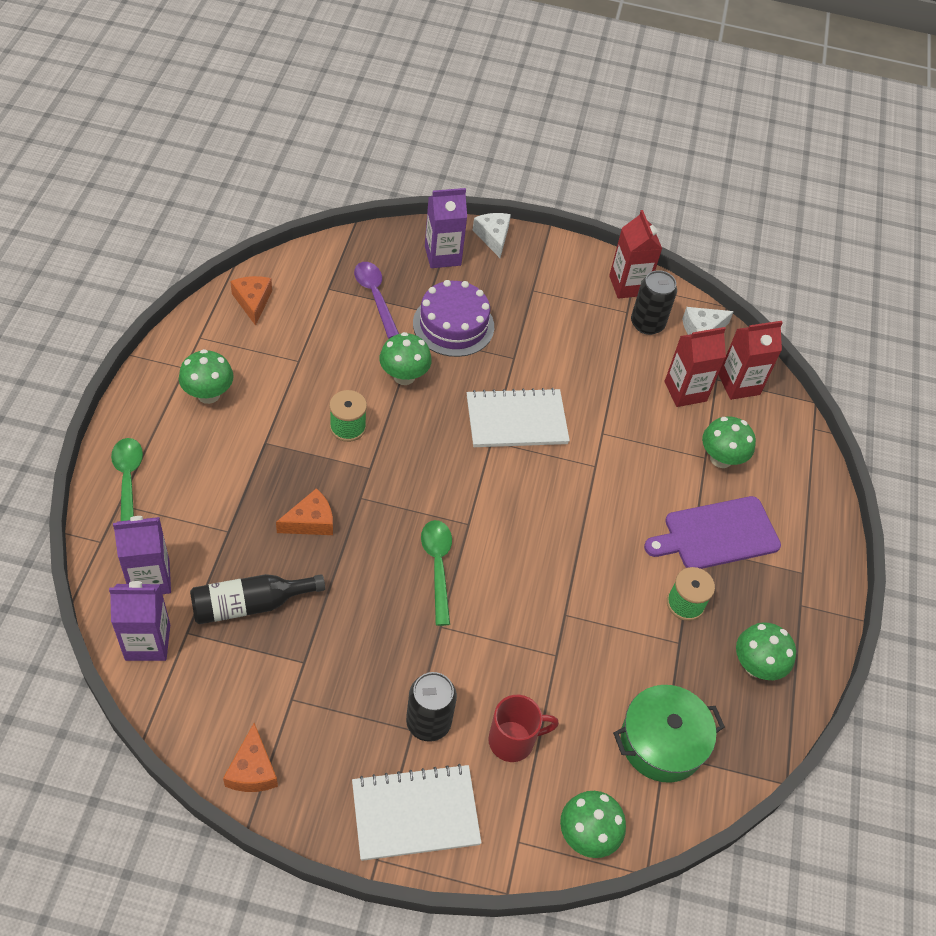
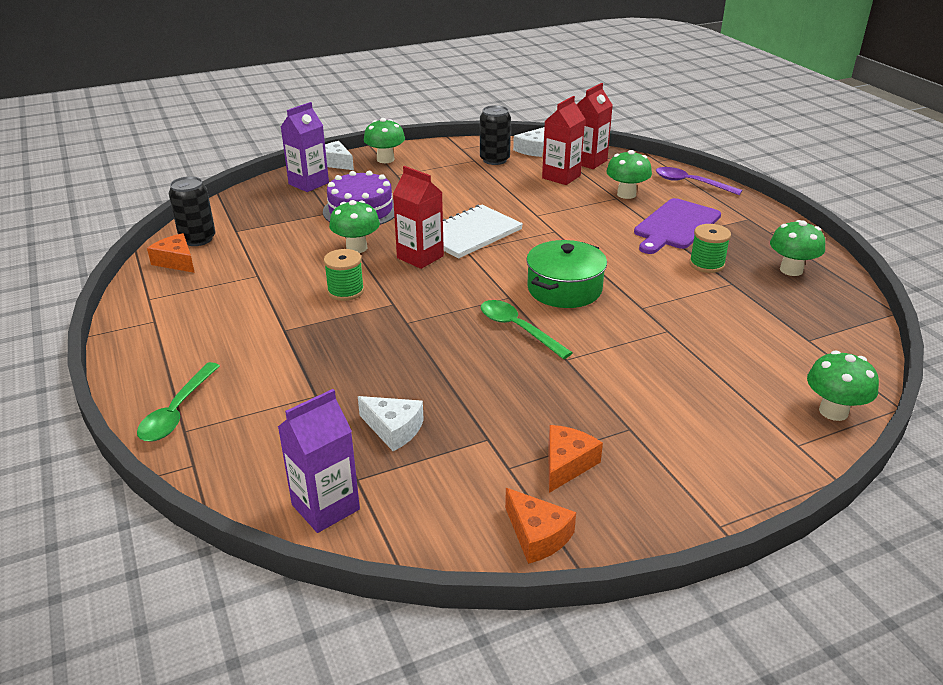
camera: 30 degrees left, 20 degrees down
green spoon [111,438,143,521] -> green spoon turned 120 degrees counterclockwise [137,362,220,441]
purple carton [113,516,171,594] -> none
green mushroom [179,349,234,404] -> green mushroom moved to [364,118,405,163]
black bottle [190,574,325,624] -> white cheese [358,396,424,451]
orange cheese [276,488,333,535] -> orange cheese moved to [548,425,603,493]
white notebook [352,764,482,861] -> none
purple spoon [354,262,399,338] -> purple spoon moved to [656,167,743,195]
black can [406,672,457,742] -> black can moved to [169,176,215,246]
red mug [488,695,559,762] -> none
red carton [609,210,662,299] -> red carton moved to [393,166,444,269]
green pot [613,685,725,783] -> green pot moved to [526,240,607,308]

